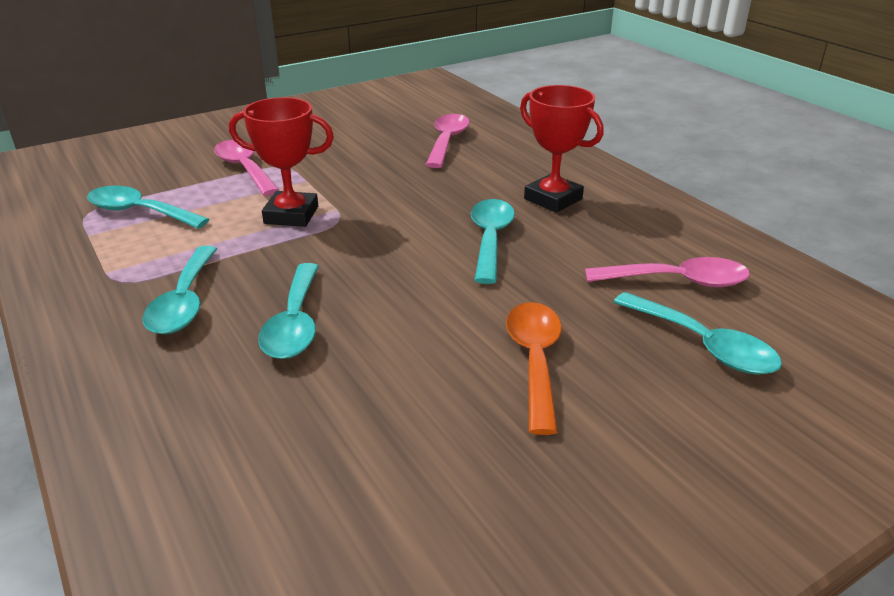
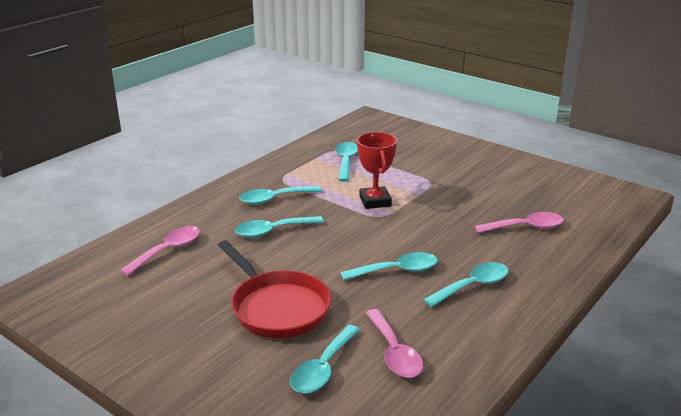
camera: 70 degrees right, 5 degrees down
pink spoon [214,140,280,196] -> pink spoon moved to [120,226,200,276]
orange spoon [506,302,562,435] -> red pan [218,240,331,338]
red trophy [520,85,604,213] -> turquoise spoon [423,262,509,307]

